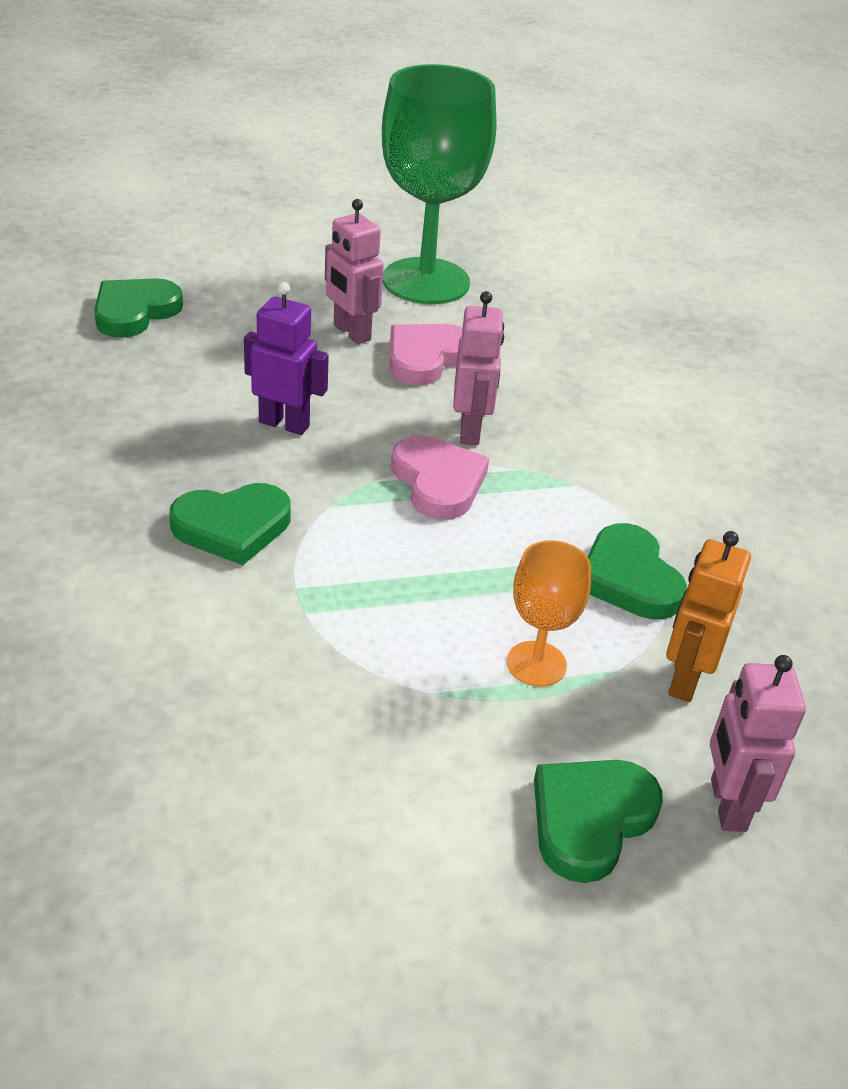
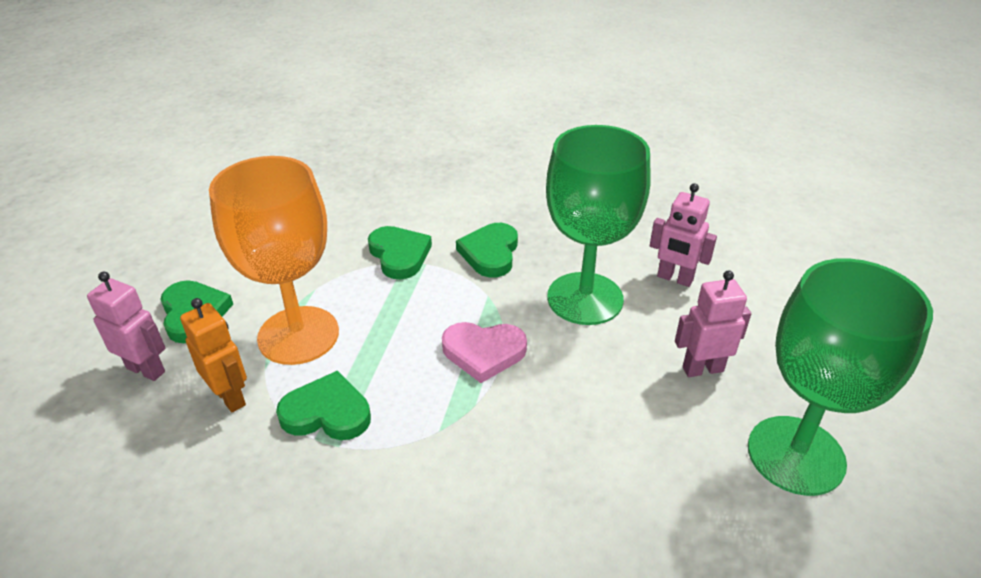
camera: 120 degrees right, 0 degrees up
green heart [94,278,183,338] -> green heart moved to [368,226,432,279]
purple robot [244,282,329,435] -> green goblet [546,125,651,325]
pink heart [390,324,463,385] -> none
pink robot [453,291,504,445] -> pink robot moved to [650,183,717,287]
orange goblet [507,540,591,687] -> orange goblet [209,156,339,365], size x2.12

